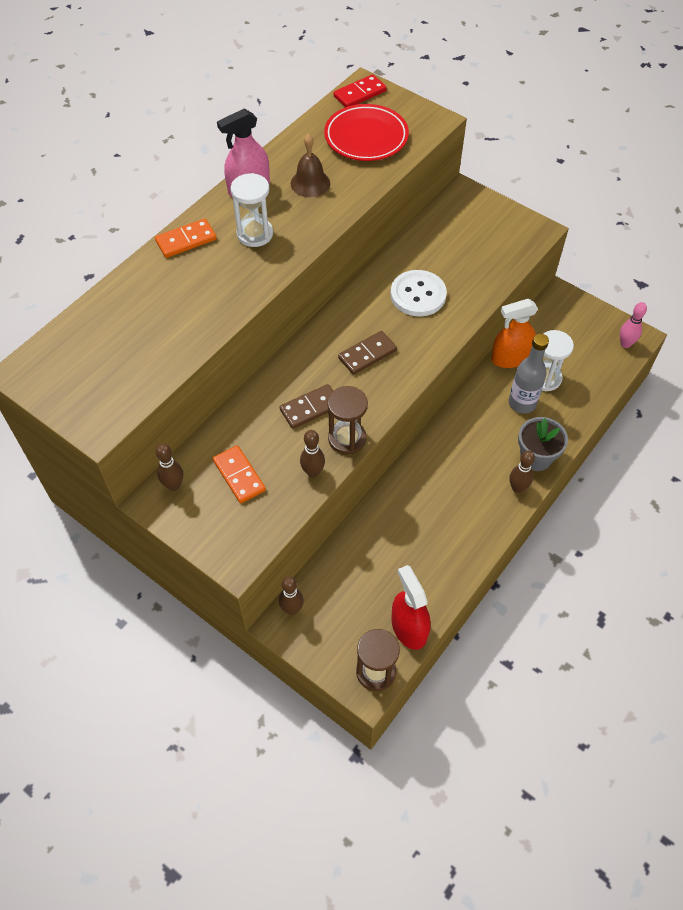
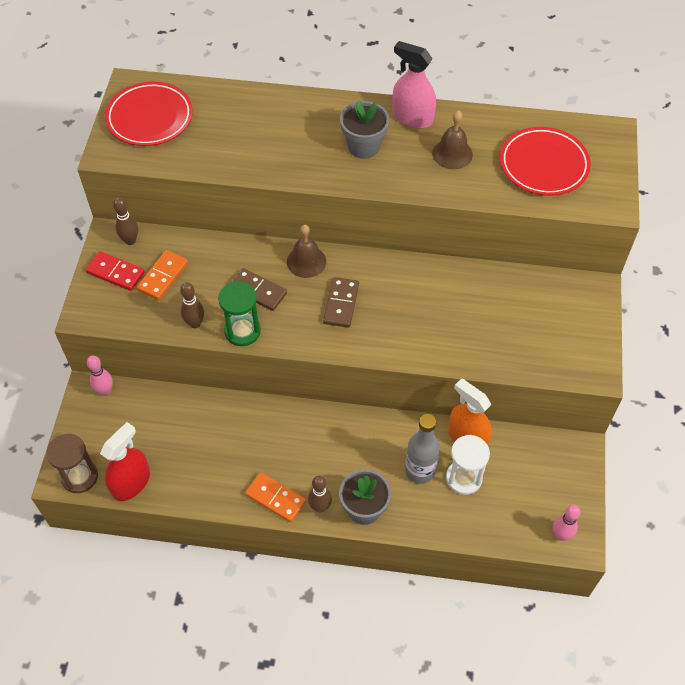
camera: 60 degrees right, 0 degrees up
orange domino [155,219,217,258] -> orange domino moved to [245,472,306,522]
white hourglass [231,173,273,247] -> grey flower pot [340,100,389,159]
brown bowling pin [279,576,304,615] -> pink bowling pin [87,355,113,396]
brown hourglass [327,386,368,455] -> green hourglass [218,281,261,346]
red domino [333,74,387,107] -> red domino moved to [86,251,144,291]
brown domino [338,331,397,375] -> brown domino turned 75 degrees clockwise [323,277,359,328]
white button [391,270,447,316] -> none
none -> red plate [105,81,193,146]
none -> brown bell [287,224,326,278]

